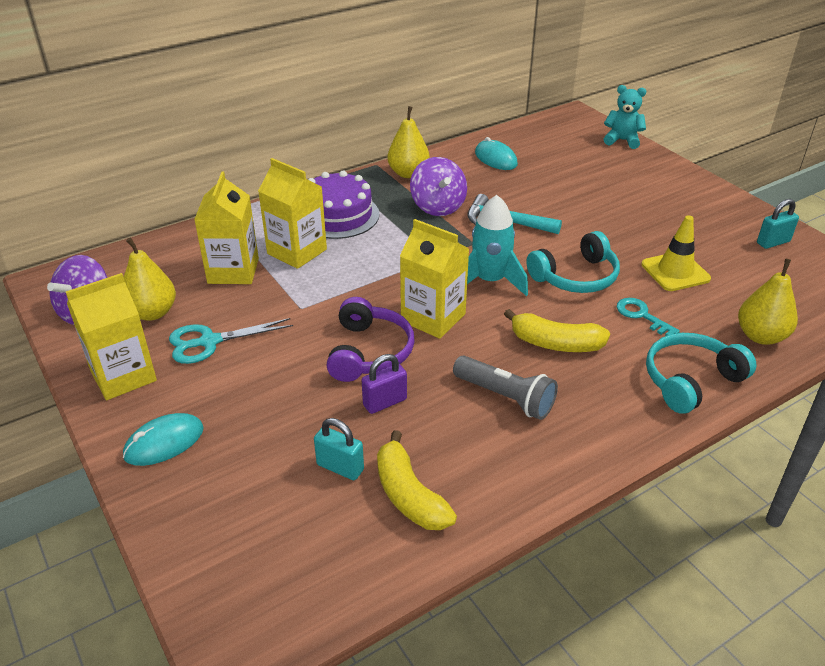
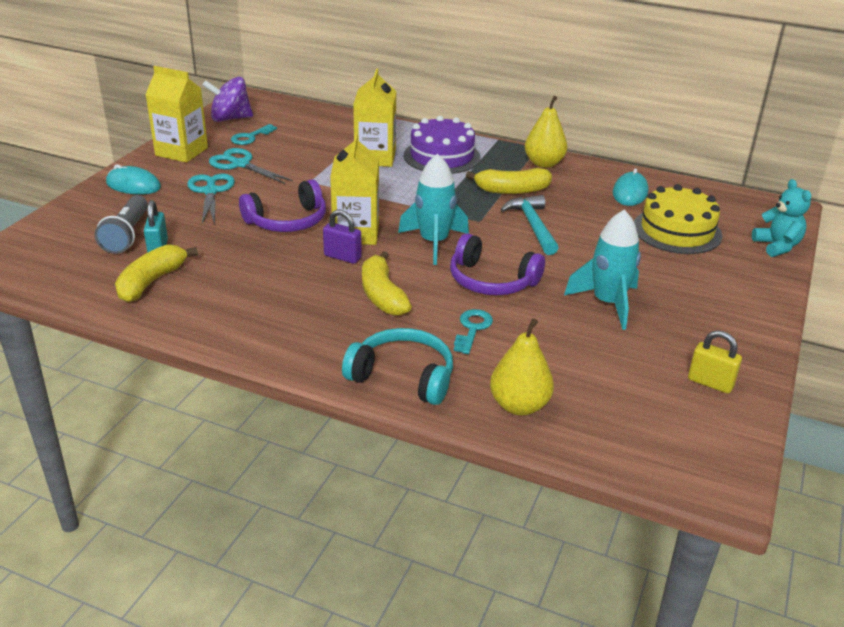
camera: 55 degrees right, 5 degrees down
yellow pear [124,238,176,321] -> turquoise key [231,124,277,145]
yellow carton [194,171,259,284] -> none
purple padlock [362,354,407,414] -> purple padlock moved to [323,209,362,264]
purple spinning top [410,157,467,216] -> yellow banana [466,168,552,194]
grey flashlight [453,356,558,420] -> grey flashlight moved to [95,195,148,254]
turquoise headphones [526,231,620,293] -> purple headphones [450,233,545,295]
yellow traffic cone [641,215,711,291] -> none
turquoise padlock [757,199,799,249] -> yellow padlock [688,330,742,393]
none -> turquoise scissors [187,173,235,225]
none -> turquoise rocket [564,210,641,330]
none -> yellow cake [634,184,722,254]

